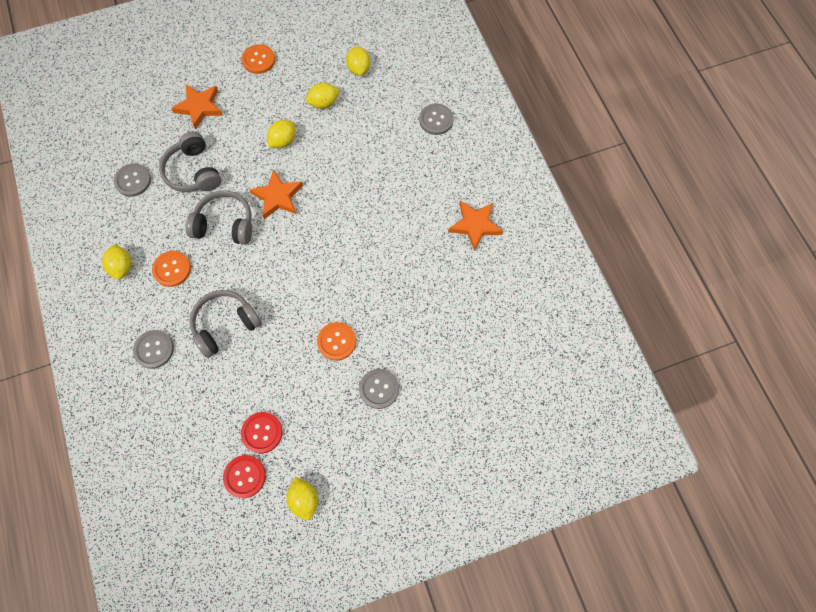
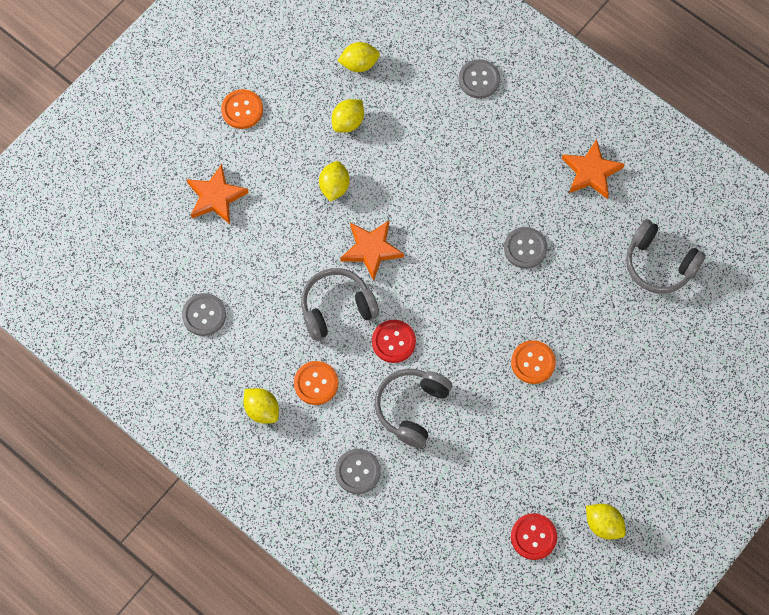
camera: 30 degrees left, 0 degrees up
grey headphones [159,132,221,192] -> grey headphones moved to [626,219,706,294]
red button [241,412,283,454] -> red button moved to [372,320,416,363]
yellow lemon [346,47,370,76] -> yellow lemon turned 60 degrees counterclockwise [337,42,380,72]
grey button [359,369,399,409] -> grey button moved to [504,227,547,269]

